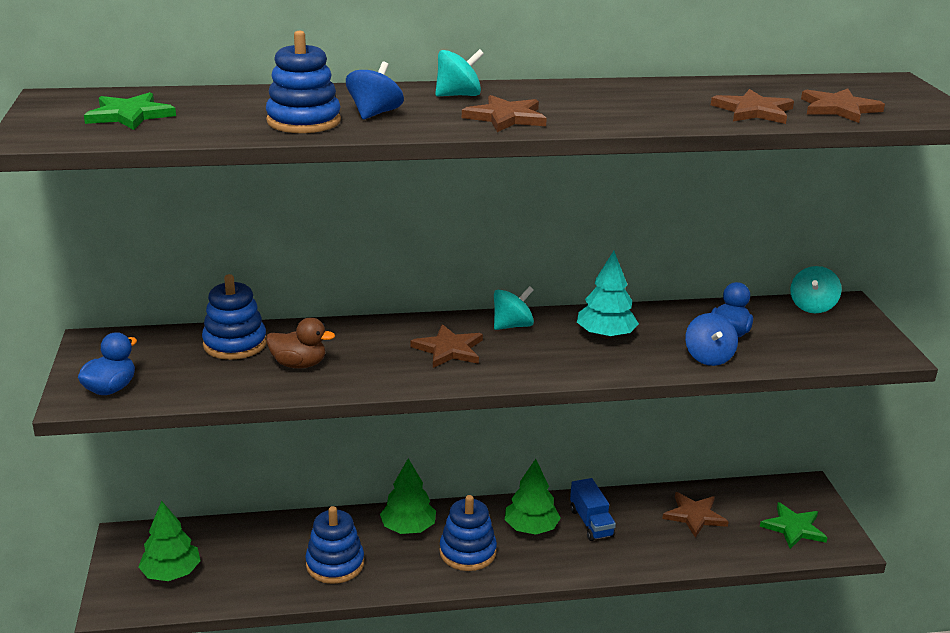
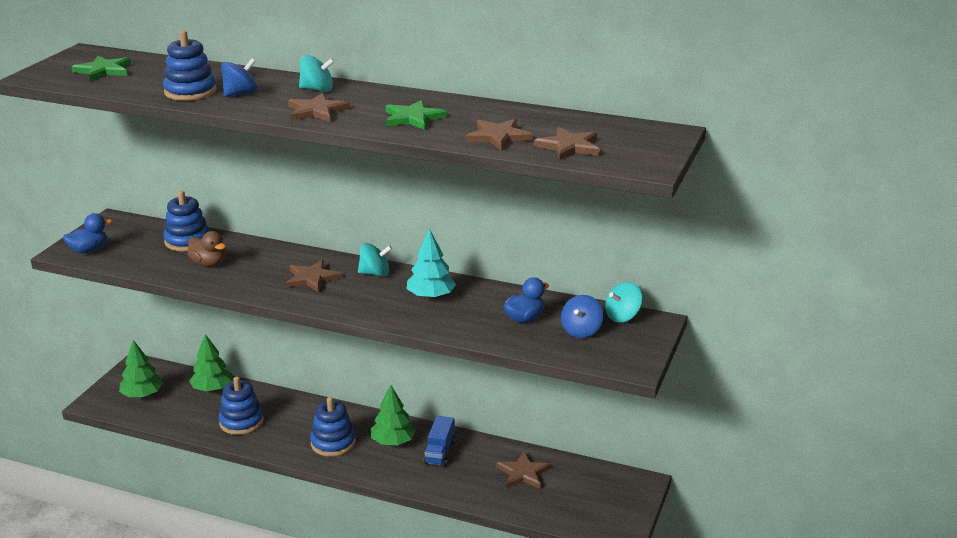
camera: 30 degrees right, 0 degrees up
green tree [380,458,436,534] -> green tree moved to [189,334,232,391]
blue spinning top [685,313,738,366] -> blue spinning top moved to [561,295,604,338]
green star [760,502,828,549] -> green star moved to [386,100,447,130]

